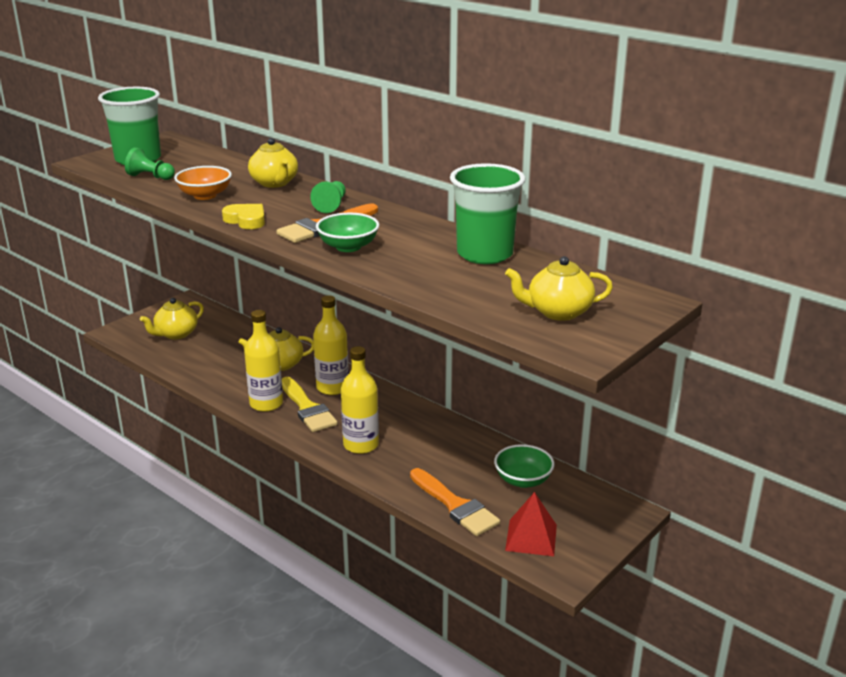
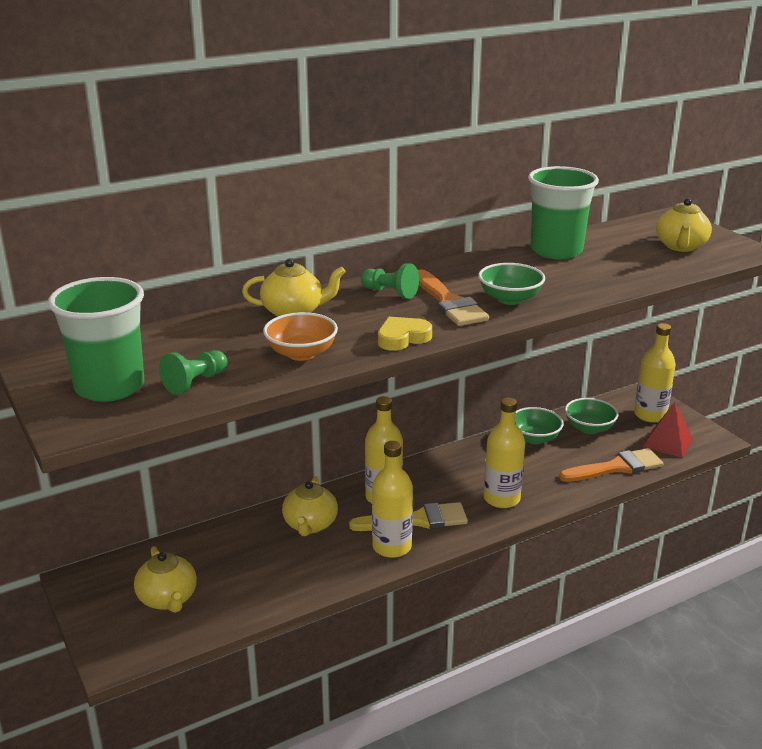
camera: 70 degrees left, 0 degrees up
none -> green bowl [515,407,563,444]
none -> yellow bottle [634,323,676,423]

